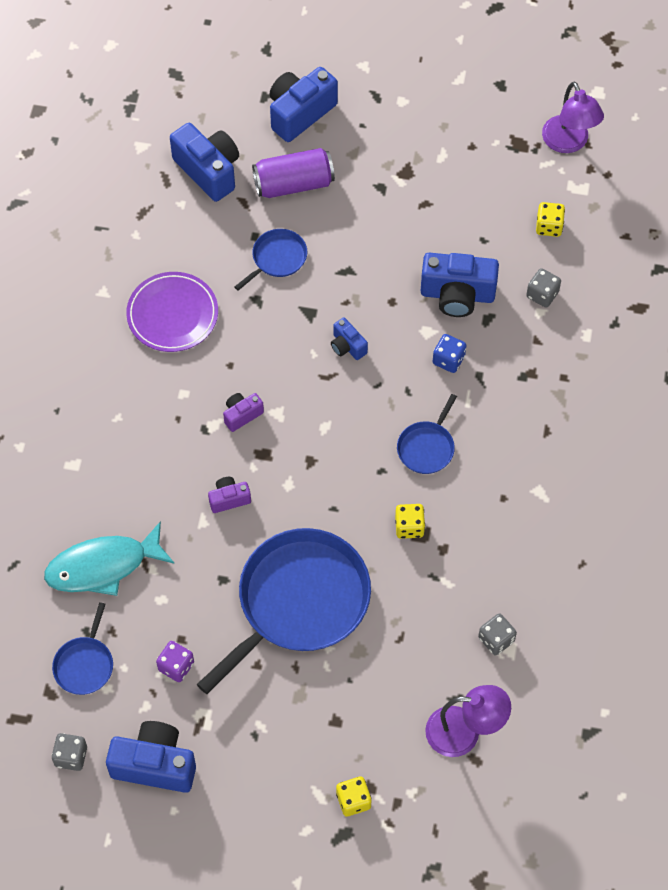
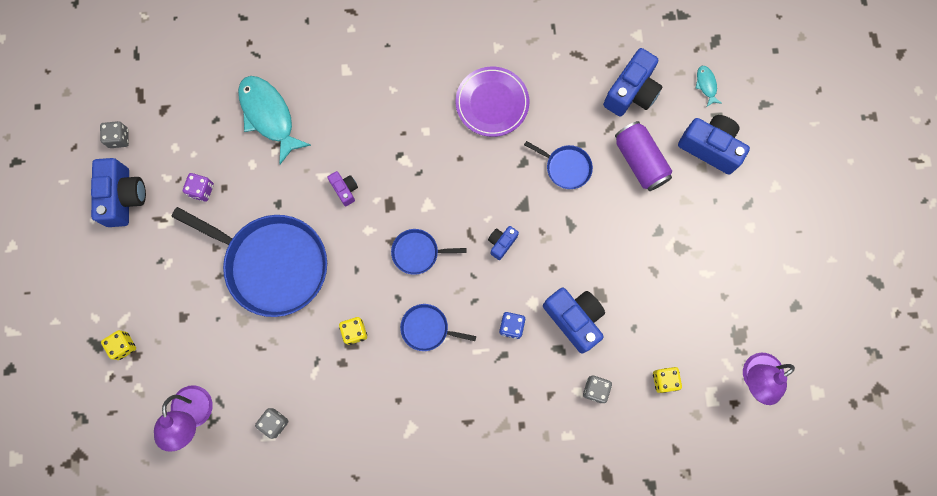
camera: 75 degrees right, 15 degrees up
blue pan [52,602,113,695] -> blue pan moved to [391,229,467,275]
purple camera [223,393,264,432] -> none
blue camera [421,252,499,317] -> blue camera turned 150 degrees clockwise [543,288,605,353]
none -> turquoise fish [695,66,722,107]

